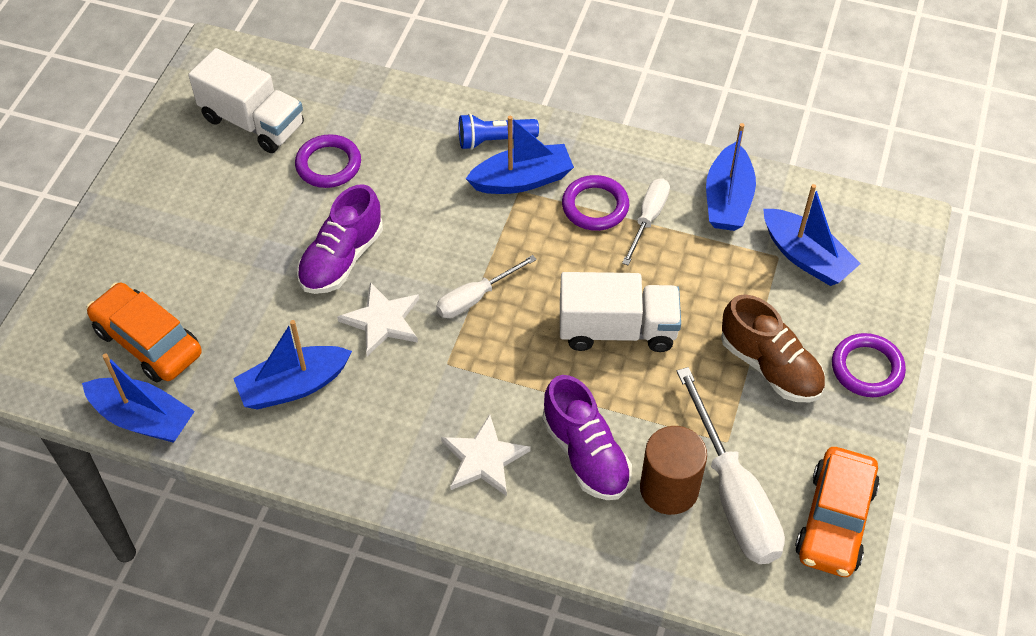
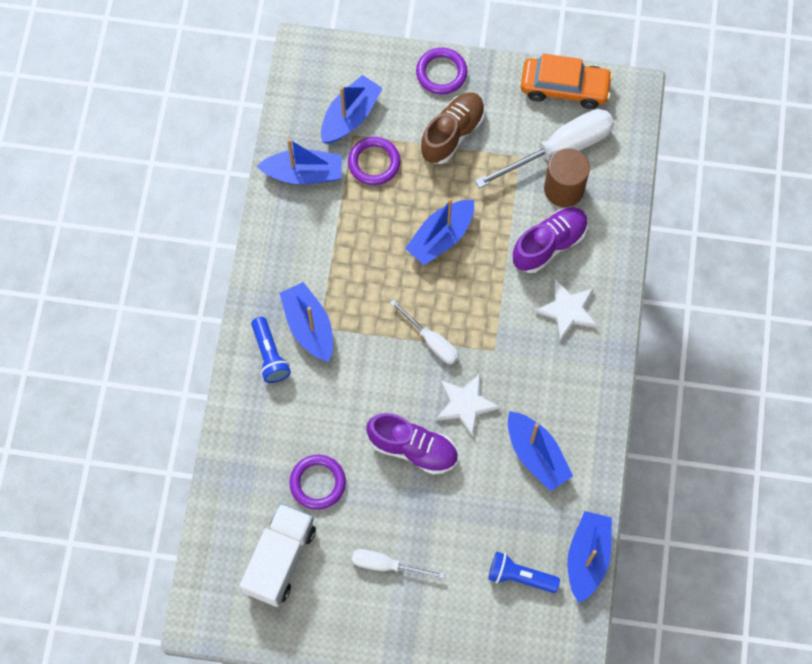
camera: 100 degrees left, 15 degrees up
orange car [86,283,202,382] -> blue flashlight [488,552,560,593]
white truck [560,272,681,352] -> blue boat [405,198,474,265]
purple ring [562,175,629,231] -> purple ring moved to [348,137,400,185]
white screwdriver [622,178,670,266] -> white screwdriver moved to [352,549,445,579]

